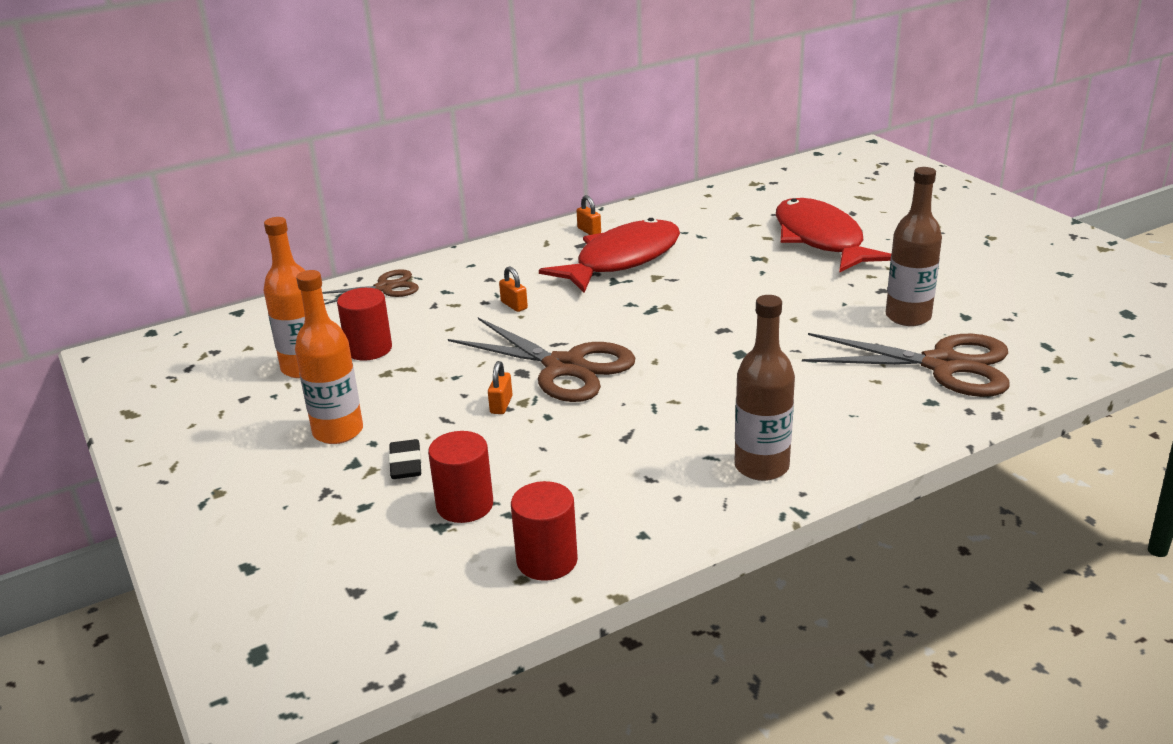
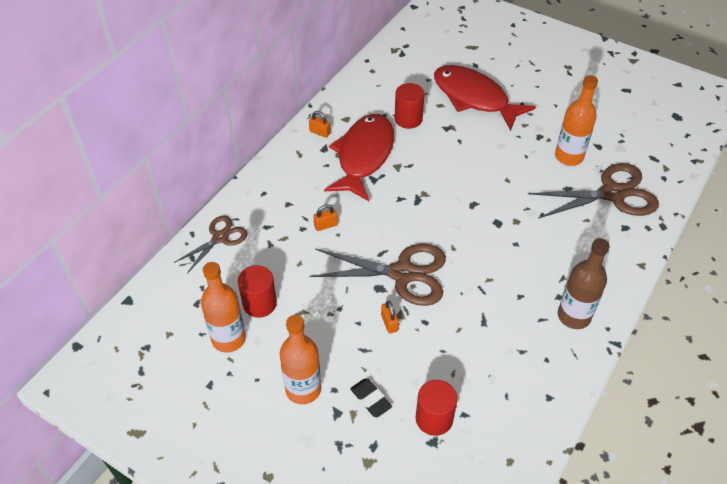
camera: 30 degrees left, 20 degrees up
orange padlock [499,266,528,312] -> orange padlock turned 45 degrees counterclockwise [313,204,338,231]
red cylinder [511,481,578,581] -> red cylinder moved to [394,83,425,129]
brown bottle [886,167,942,326] -> orange bottle [555,75,598,166]

